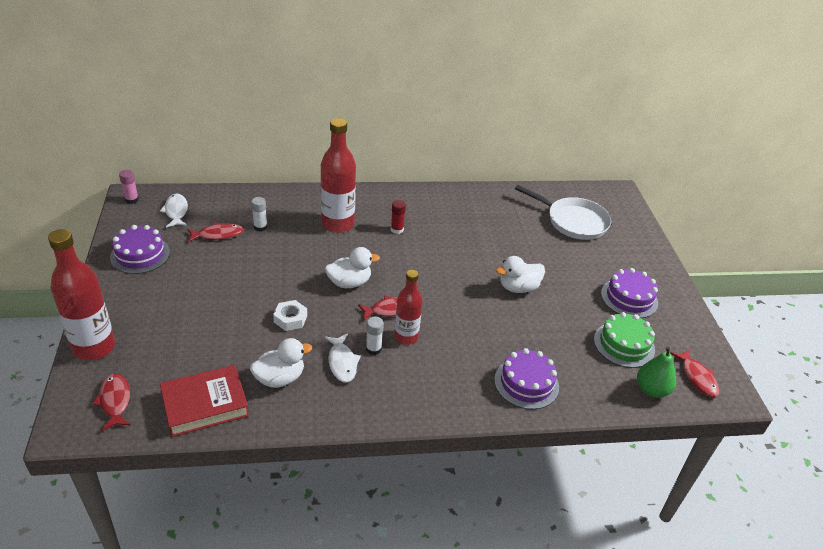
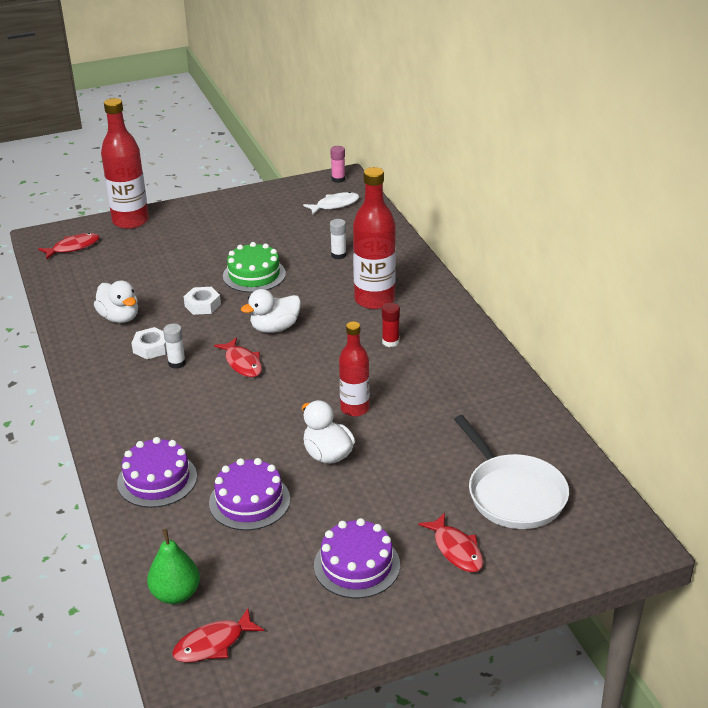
camera: 80 degrees right, 5 degrees down
purple cake [110,225,170,274] -> purple cake moved to [209,458,290,530]
red book [160,365,249,437] -> none
red fish [187,222,243,242] -> red fish moved to [419,513,484,572]
white duck [325,247,380,288] -> white duck turned 90 degrees clockwise [241,289,301,333]
white fish [325,334,361,382] -> white nut [132,327,167,359]
red bottle [394,270,423,345] -> red bottle moved to [339,321,370,417]
white pan [515,185,612,240] -> white pan turned 45 degrees counterclockwise [454,415,569,529]
green cake [594,312,655,368] -> green cake moved to [223,242,286,292]

